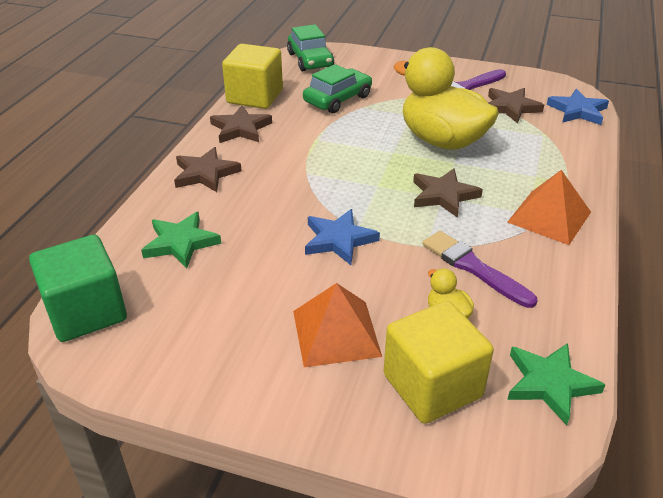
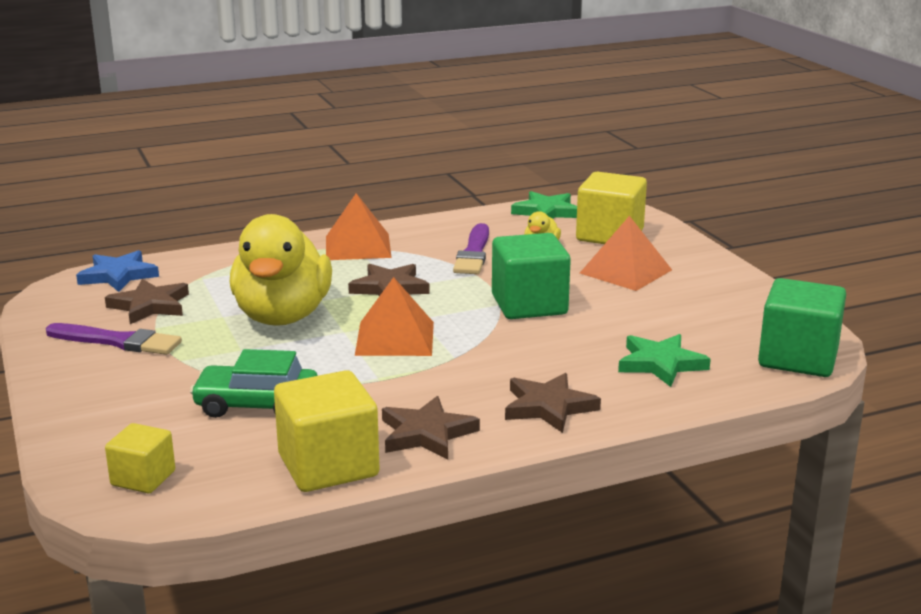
camera: 130 degrees left, 15 degrees down
green car [287,24,334,71] -> yellow cube [105,423,175,493]
blue star [305,209,380,265] -> green cube [492,233,571,319]
none -> orange pyramid [355,277,434,356]

